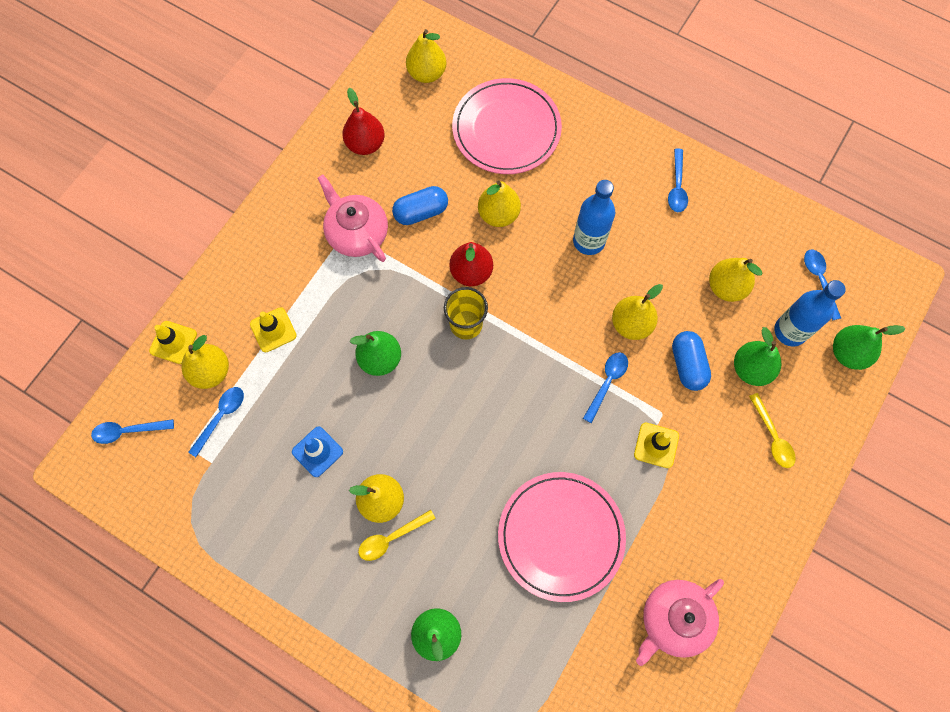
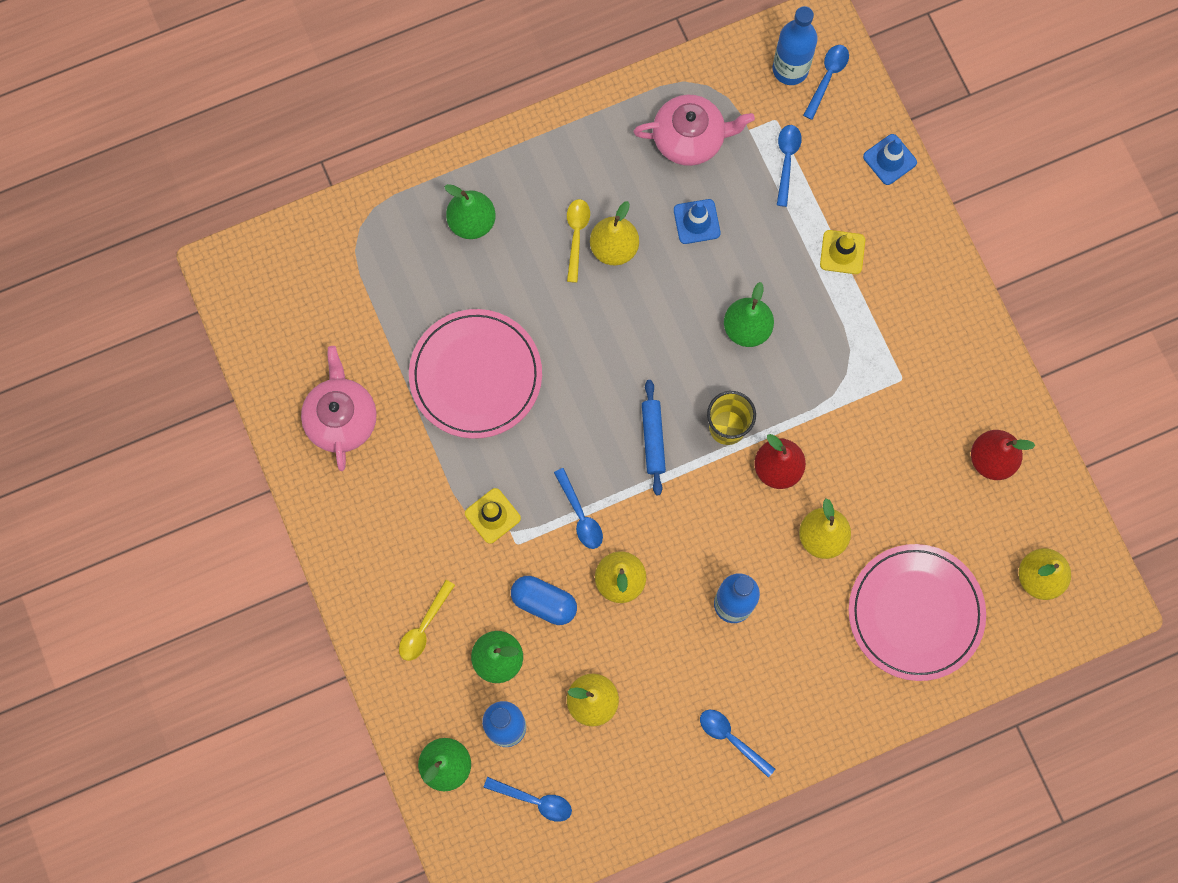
camera: 125 degrees right, 5 degrees up
yellow traffic cone [149,321,197,364] -> blue traffic cone [863,134,917,185]
yellow pear [181,335,229,389] -> none
blue spoon [188,387,244,457] -> blue spoon turned 150 degrees counterclockwise [777,125,802,207]
pink teapot [317,174,388,262] -> pink teapot moved to [633,95,755,166]
blue capsule [392,186,448,225] -> none
yellow spoon [749,393,796,468] -> yellow spoon turned 75 degrees counterclockwise [399,580,455,661]
none -> blue rolling pin [642,380,666,495]
none -> blue bottle [773,6,818,85]

